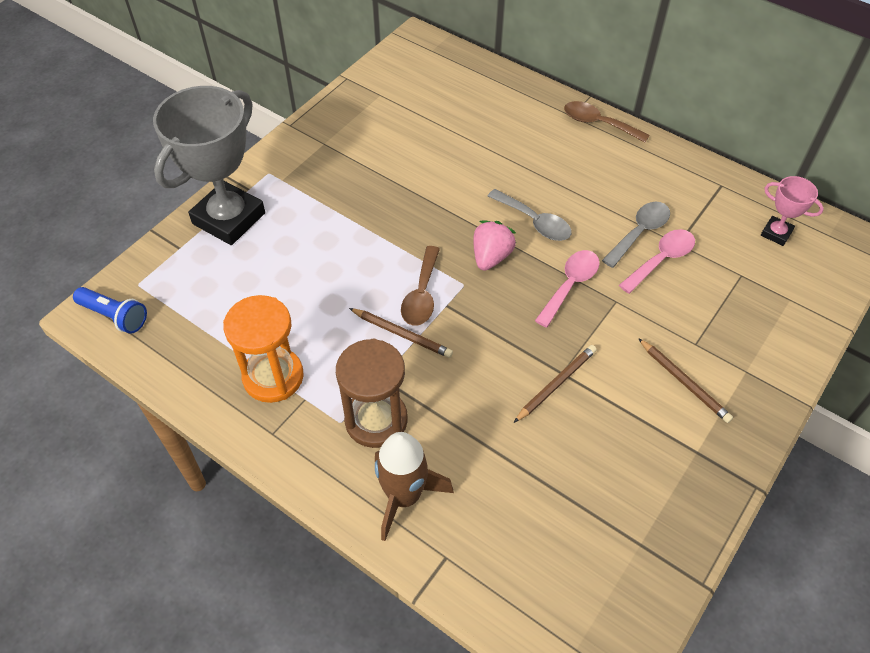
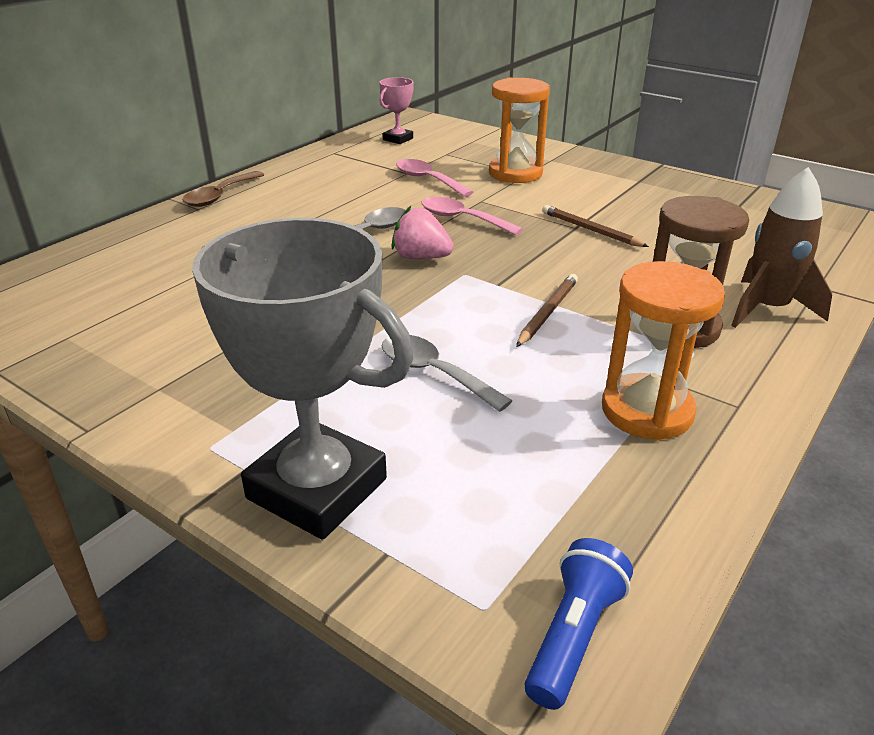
camera: 90 degrees left, 20 degrees down
brown spoon [401,246,440,326] -> none
grey spoon [602,202,670,268] -> grey spoon moved to [382,335,513,412]
brown pencil [638,338,733,423] -> none
none -> orange hourglass [489,78,550,183]

